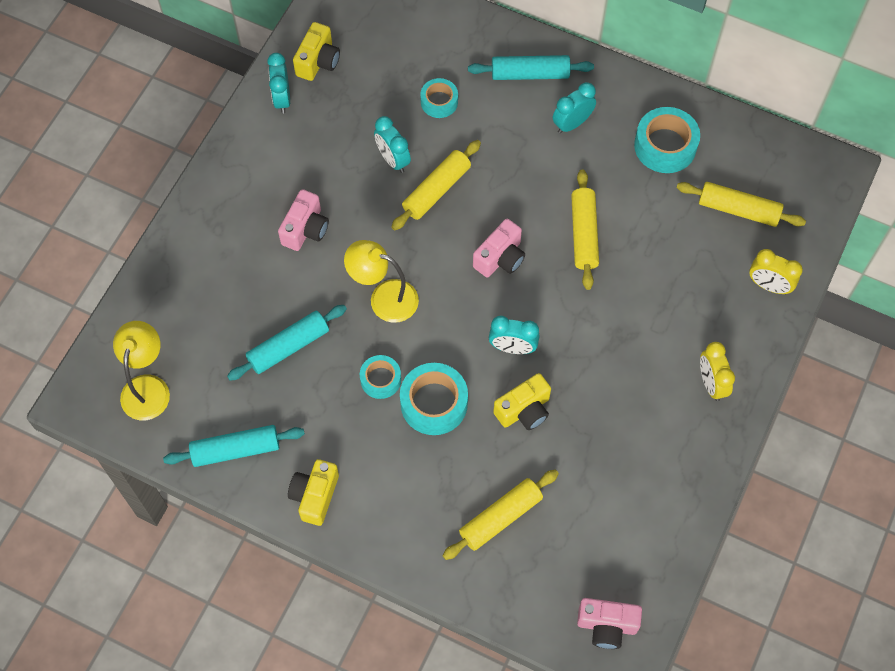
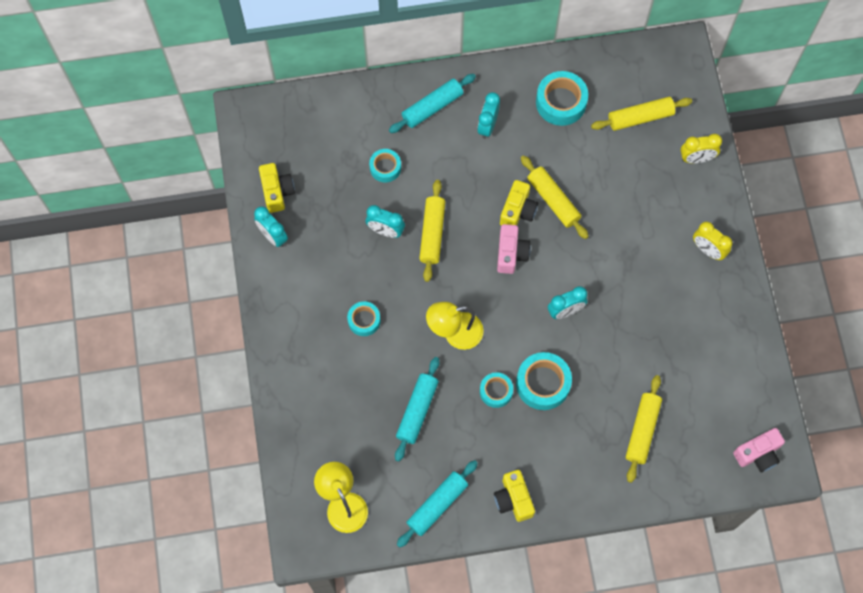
camera: 35 degrees left, 5 degrees up
pink camera [278,189,329,251] -> turquoise tape [347,301,381,336]
yellow camera [493,373,551,430] -> yellow camera moved to [500,180,538,225]

